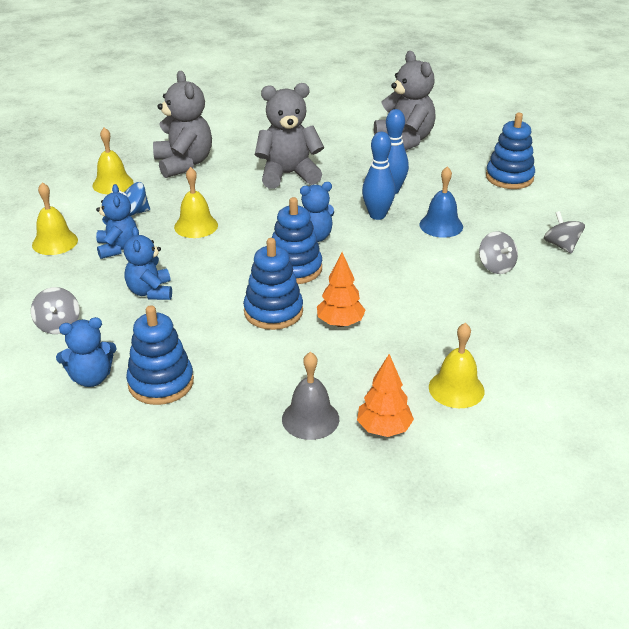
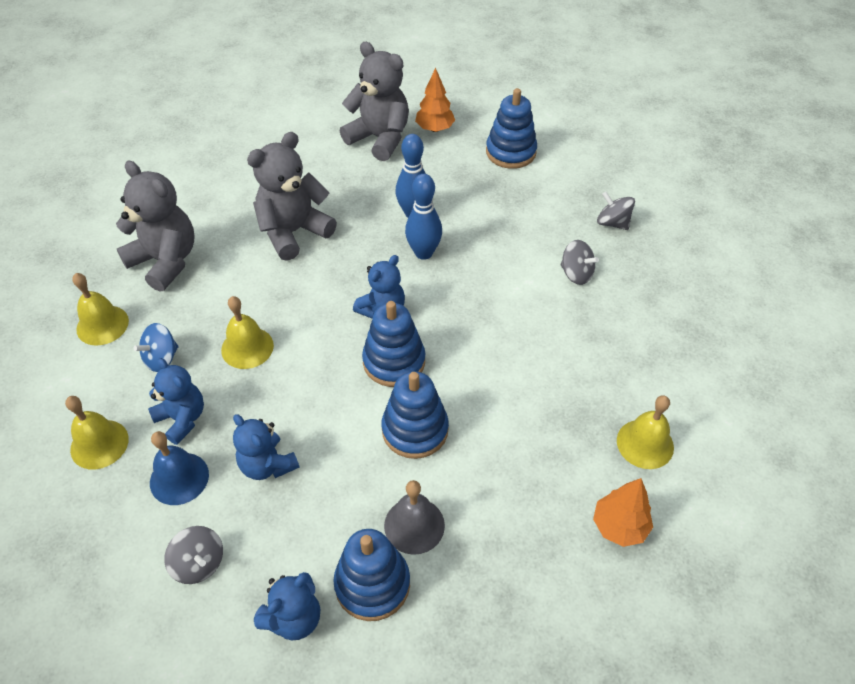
camera: 30 degrees left, 15 degrees up
grey bell [282,352,339,440] -> grey bell moved to [384,480,445,555]
orange tree [317,252,366,327] -> orange tree moved to [415,68,455,132]
blue bell [419,166,463,238] -> blue bell moved to [150,431,209,505]

